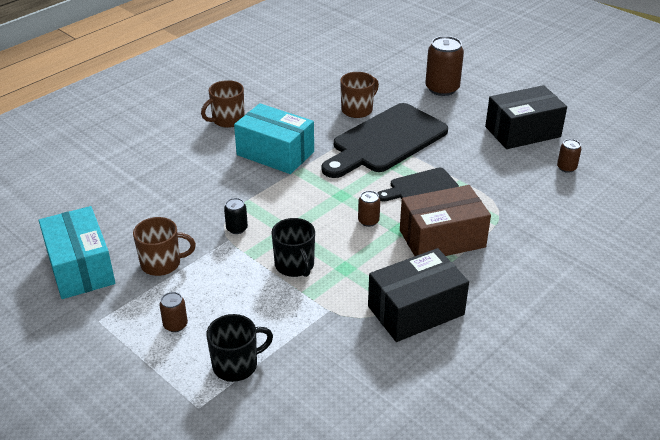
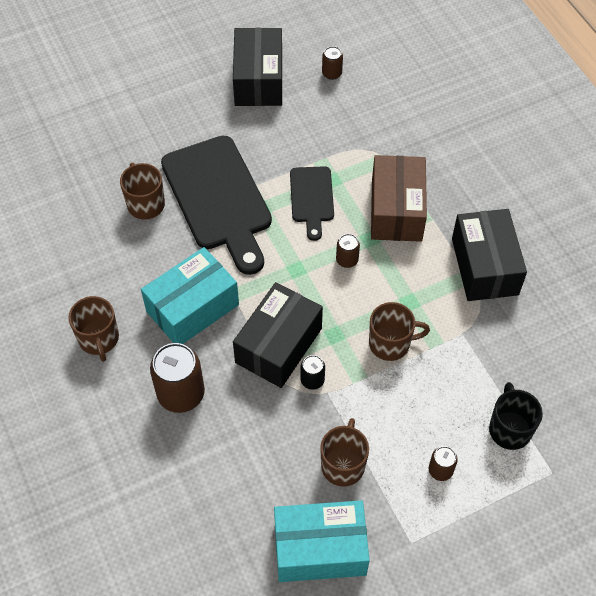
camera: 70 degrees left, 20 degrees up
black mug [272,218,315,277] -> brown mug [369,302,430,361]
brown can [425,36,464,96] -> brown can moved to [150,343,205,413]
none -> black box [233,282,323,388]

